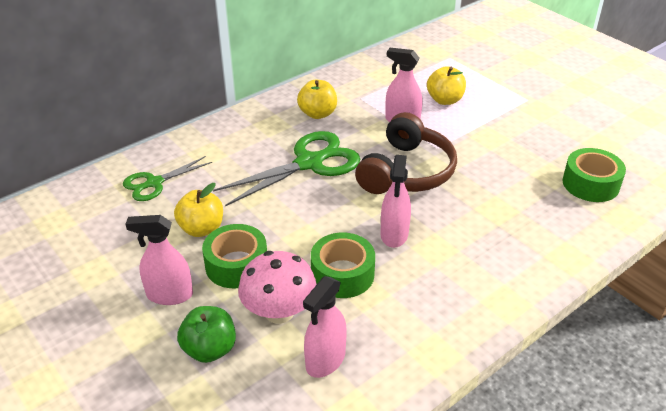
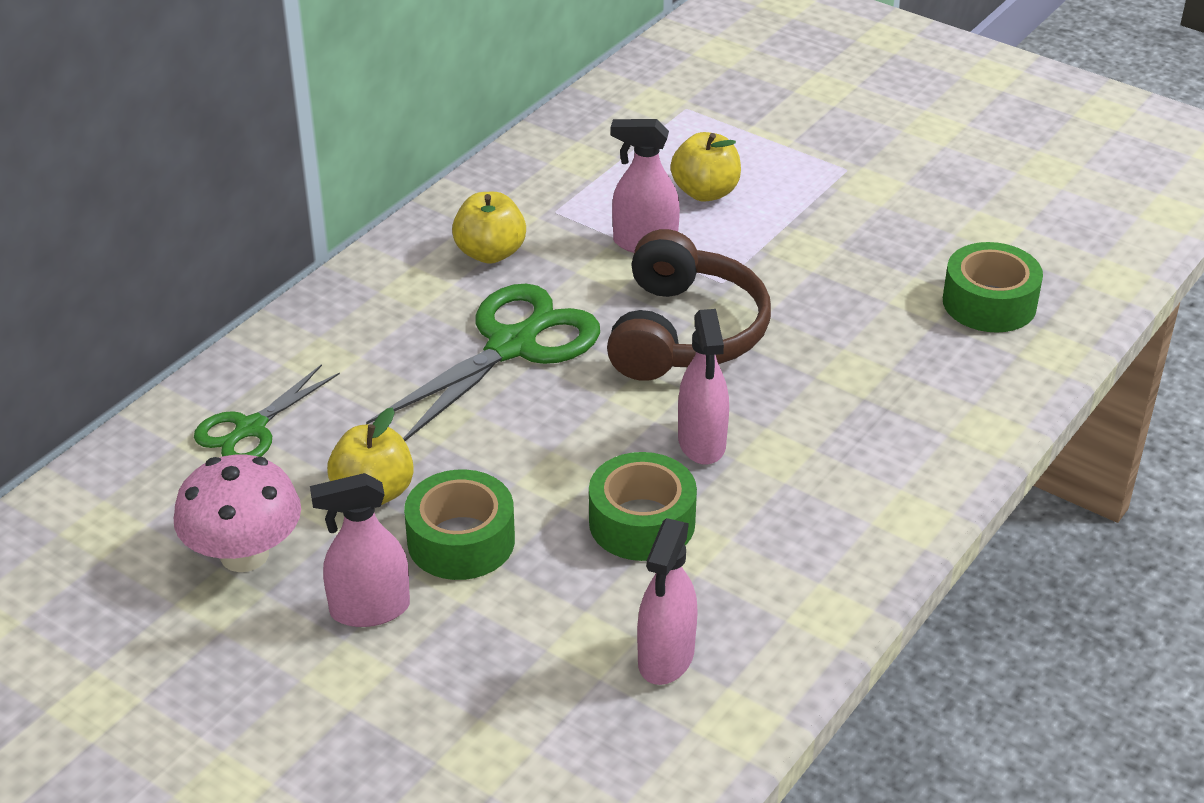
camera: 15 degrees left, 0 degrees up
green apple [177,306,236,363] -> none
pink mushroom [238,251,317,324] -> pink mushroom moved to [174,455,301,572]

